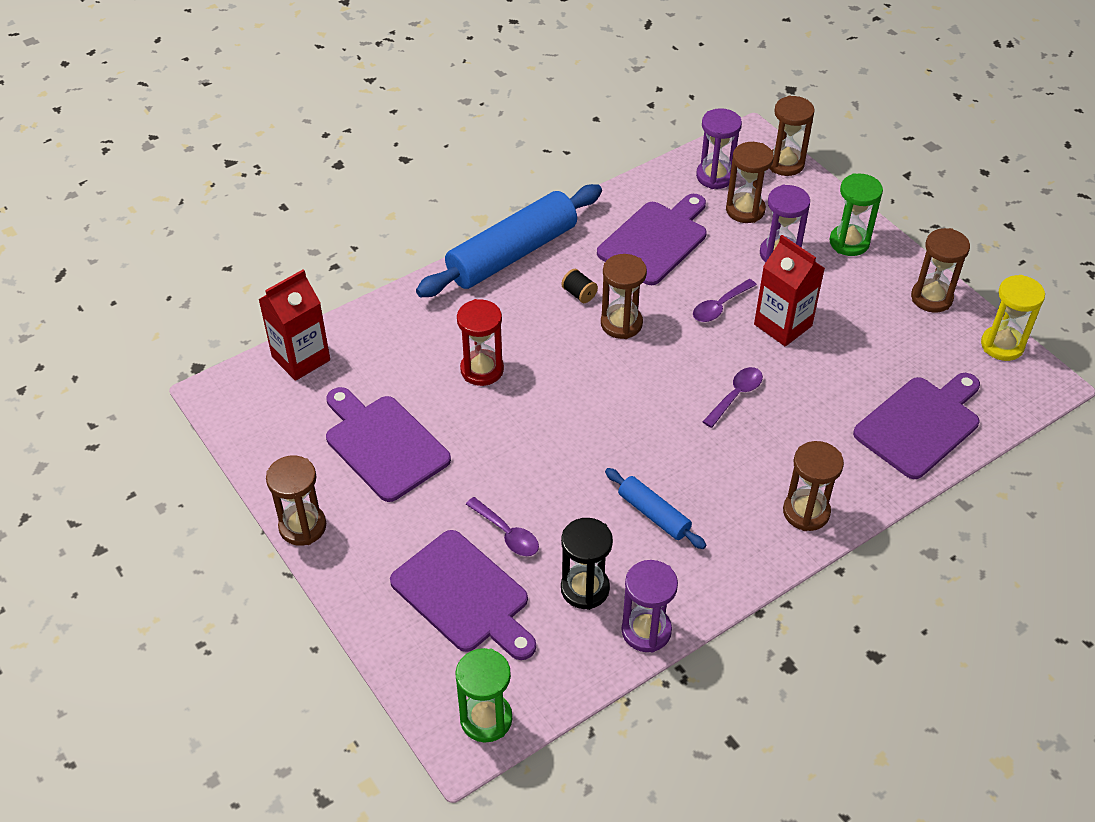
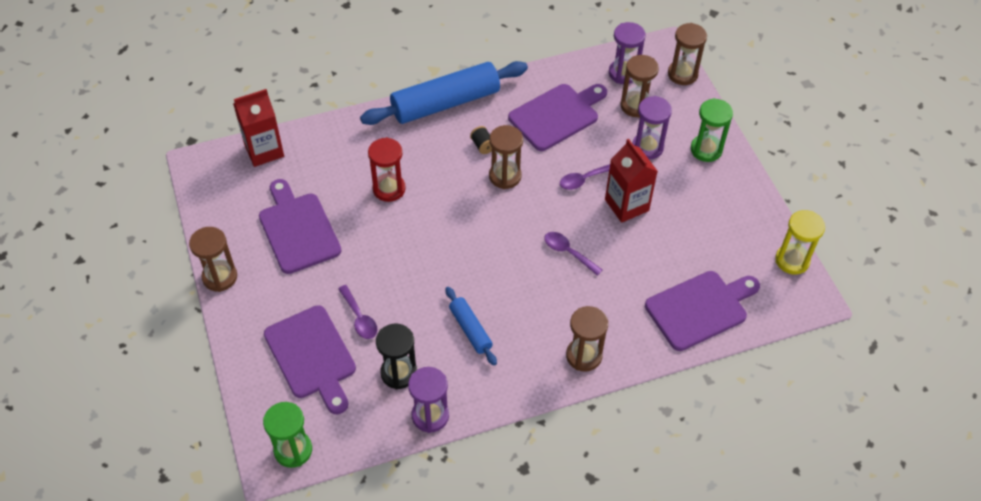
camera: 15 degrees right, 5 degrees up
purple spoon [703,367,763,428] -> purple spoon turned 105 degrees counterclockwise [544,232,602,276]
brown hourglass [911,228,970,313] -> none

